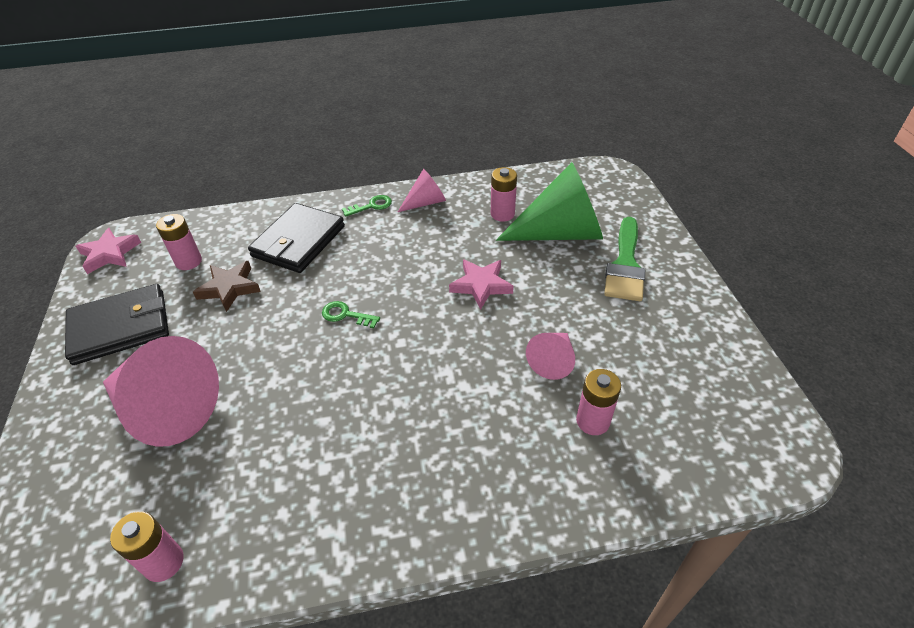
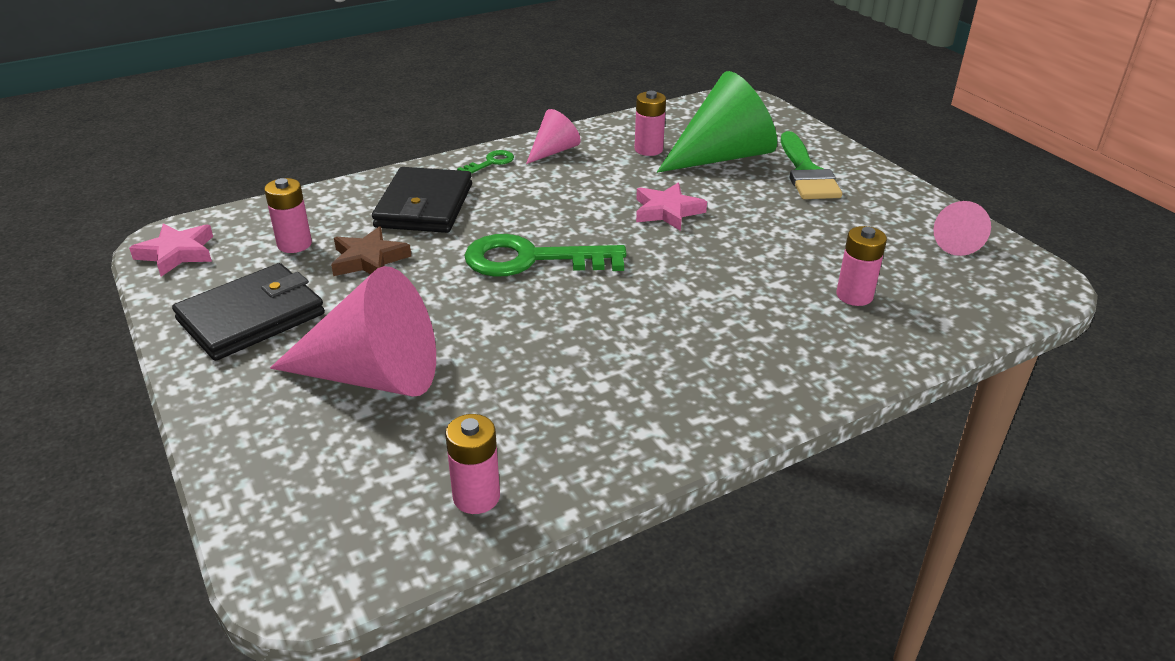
camera: 20 degrees left, 10 degrees down
green key [322,301,380,328] -> green key [464,234,626,277], size x2.19
pink cone [526,333,575,380] -> pink cone moved to [933,201,991,256]

